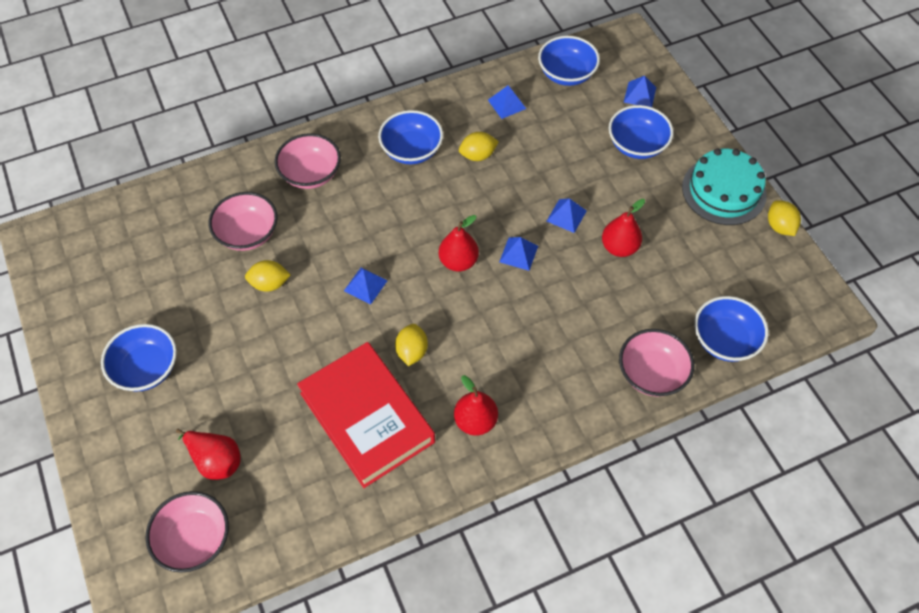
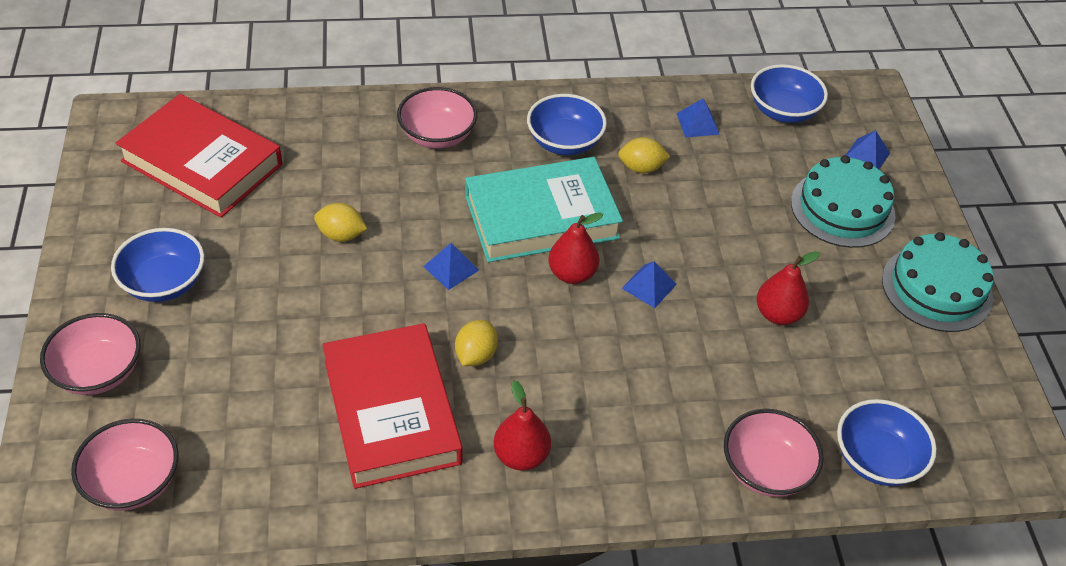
camera: 15 degrees right, 10 degrees down
red pear [176,429,241,480] -> none
pink bowl [209,192,278,251] -> pink bowl moved to [40,313,140,395]
blue pyramid [547,198,587,233] -> none
blue bowl [609,105,674,159] -> turquoise cake [791,155,896,248]
yellow lemon [768,200,801,236] -> none
none -> red book [115,94,282,218]
none -> turquoise book [465,157,623,262]

